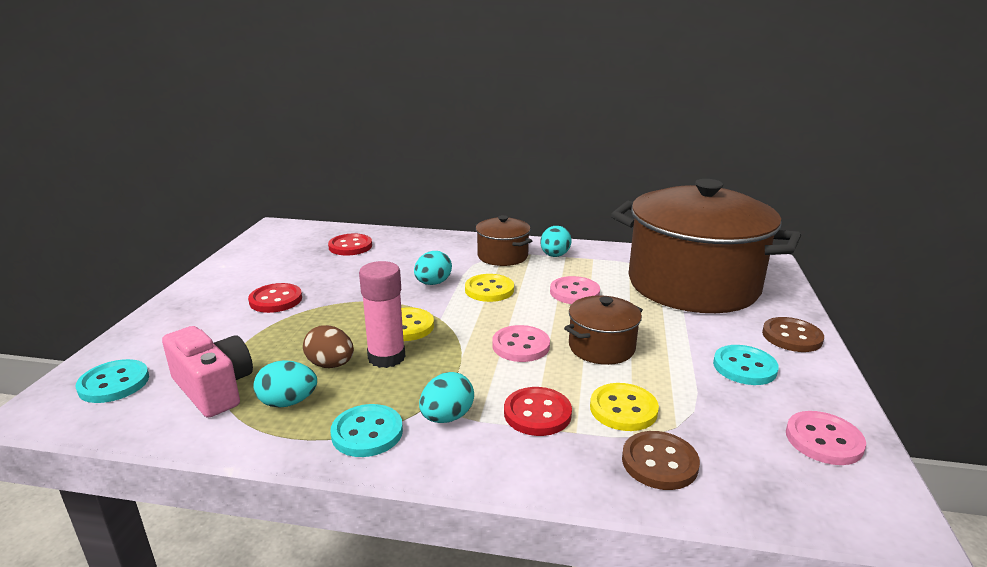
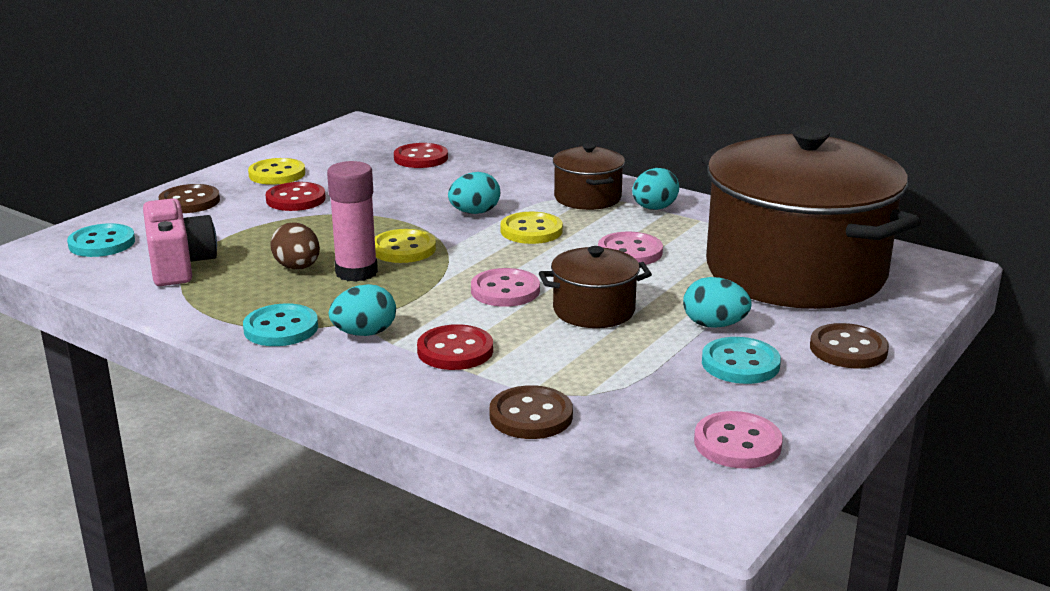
camera: 25 degrees right, 0 degrees up
turquoise egg [253,360,317,408] -> turquoise egg moved to [683,277,751,328]
yellow button [590,383,659,431] -> yellow button moved to [248,158,305,185]
none -> brown button [159,184,220,213]

